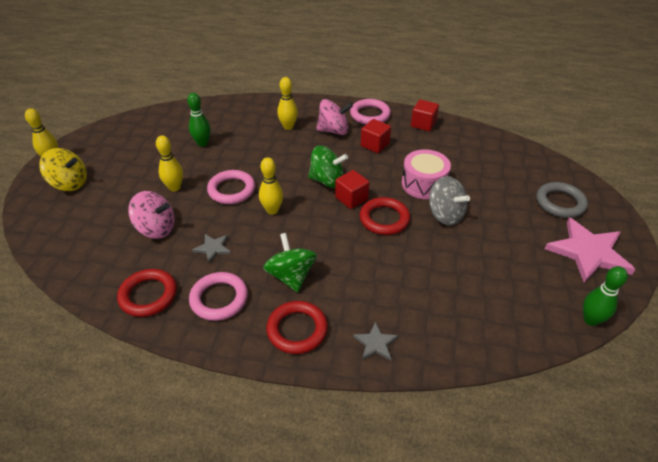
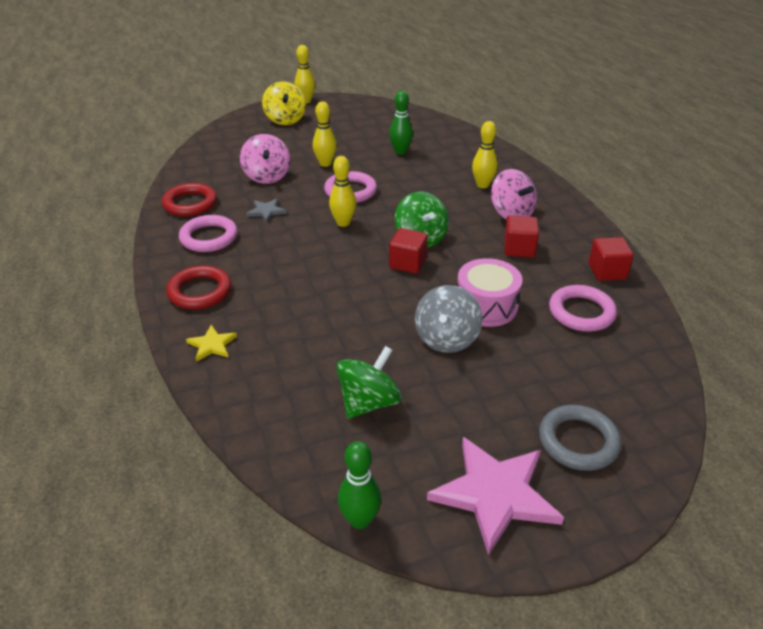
camera: 60 degrees right, 5 degrees down
green spinning top [263,233,317,292] -> green spinning top moved to [336,346,402,419]
pink ring [350,99,391,125] -> pink ring moved to [549,285,617,332]
grey star [353,322,398,360] -> yellow star [186,325,237,362]
red ring [360,197,410,235] -> none

